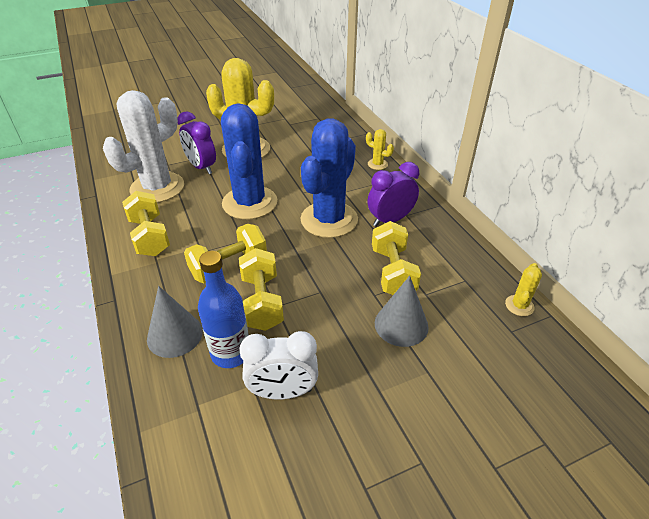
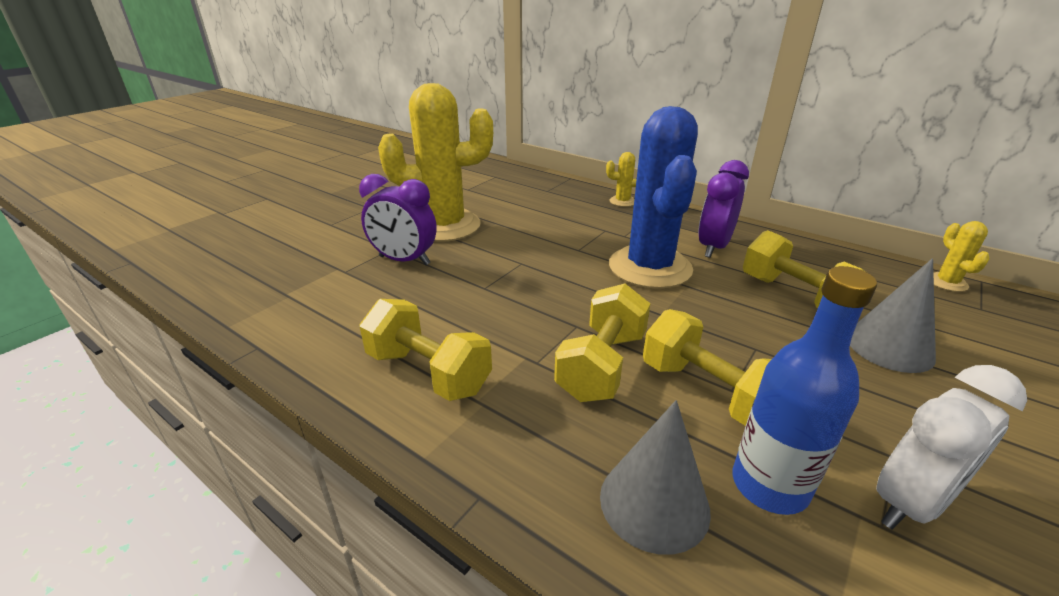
camera: 30 degrees left, 10 degrees down
white cactus [103,90,184,203] -> none
blue cactus [221,103,277,219] -> none

